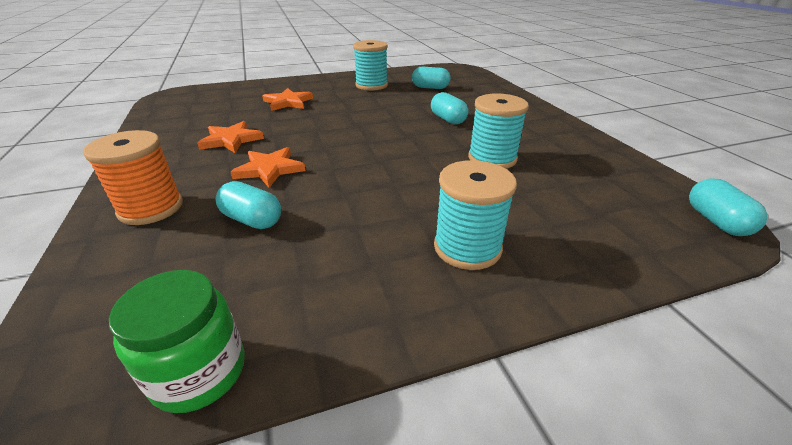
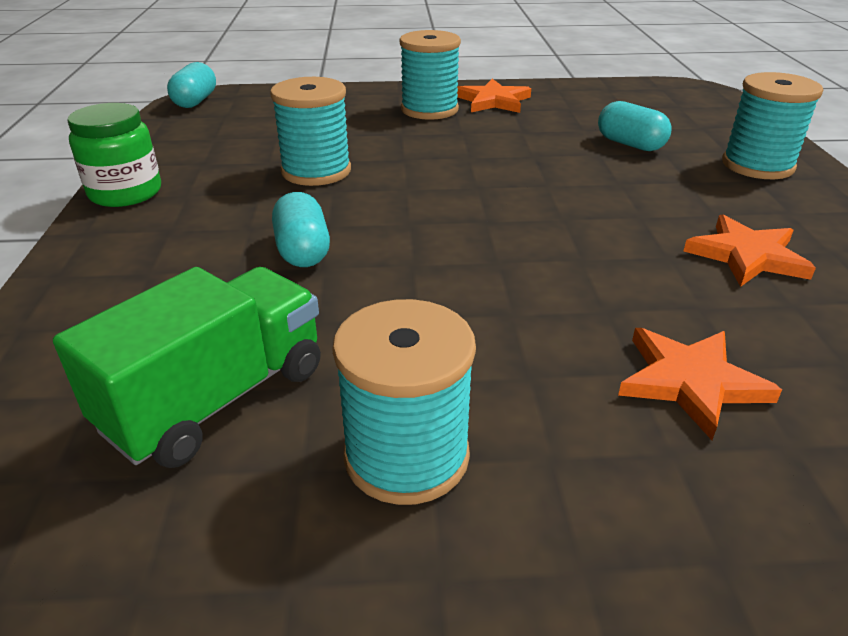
camera: 165 degrees left, 0 degrees up
orange spool [83,130,183,225] -> turquoise spool [722,72,823,179]
green jar [109,270,245,413] -> green jar moved to [67,103,161,207]
orange star [231,147,305,188] -> orange star moved to [457,79,531,113]
turquoise capsule [412,67,450,89] -> green truck [53,267,321,468]

